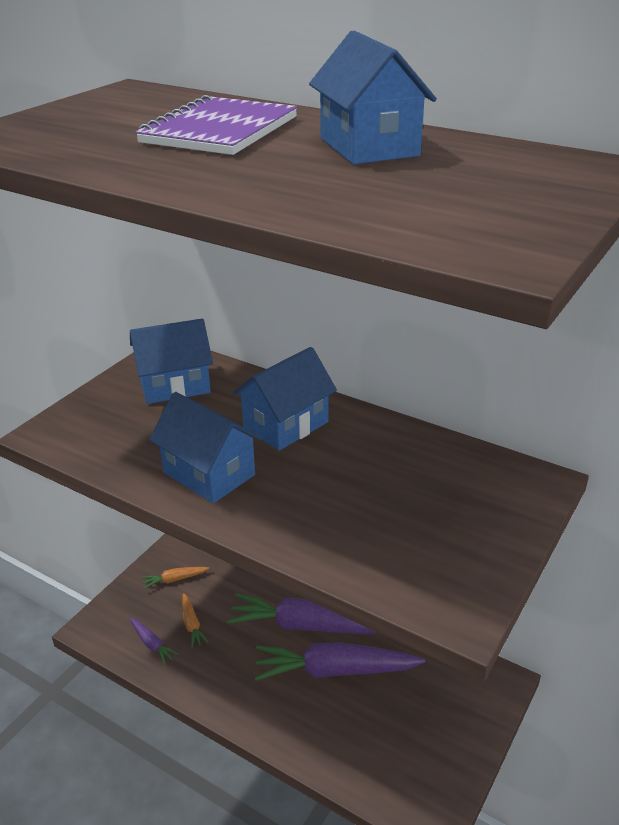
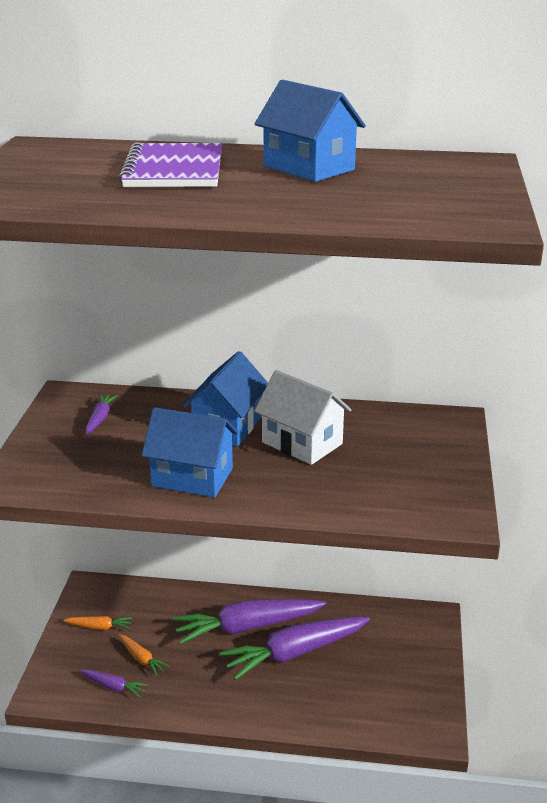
camera: 25 degrees left, 5 degrees down
blue house [130,319,213,404] -> purple carrot [86,394,118,434]
orange carrot [142,567,209,589] -> orange carrot turned 135 degrees counterclockwise [63,616,133,630]
none -> white house [254,370,351,465]

